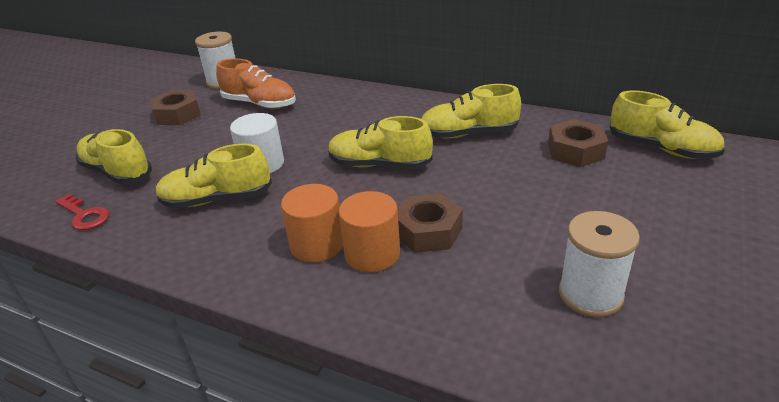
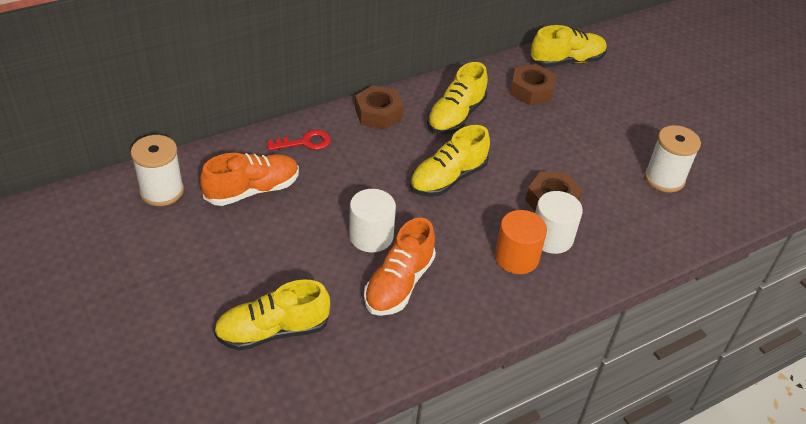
camera: 60 degrees left, 10 degrees up
red key [55,194,109,230] -> red key moved to [267,130,331,151]
brown nut [150,90,201,125] -> brown nut moved to [355,85,404,130]
yellow shoe [156,144,272,208] -> orange shoe [364,218,436,316]
orange cylinder [338,191,400,272] -> white cylinder [535,191,583,254]

